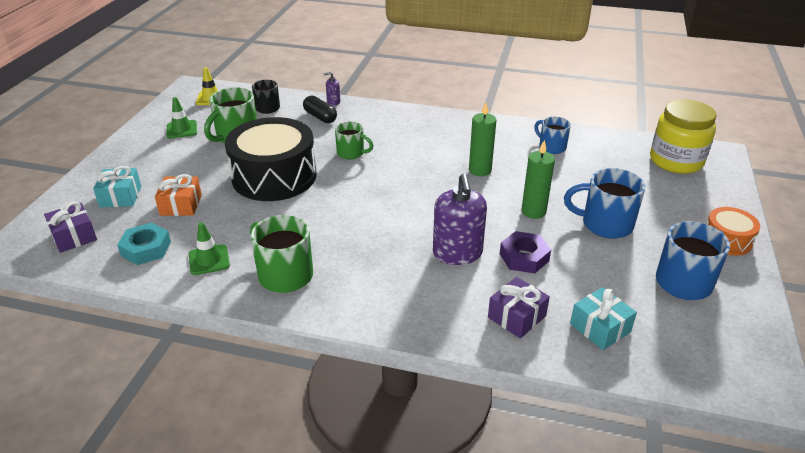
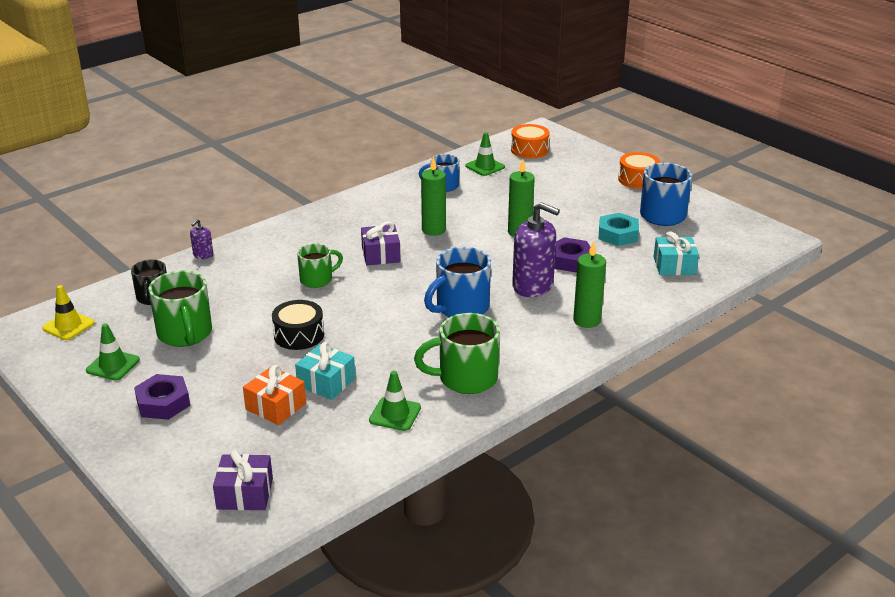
camera: 55 degrees left, 5 degrees down
turquoise gift [93,166,141,208] -> turquoise gift moved to [295,342,355,400]
turquoise nut [117,223,171,265] -> turquoise nut moved to [599,213,639,246]
black drum [225,117,317,201] -> black drum [272,300,324,350], size x0.49
black capsule [303,96,337,123] -> none
purple gift [488,277,550,339] -> purple gift moved to [361,222,401,265]
blue mug [564,168,645,239] -> blue mug moved to [424,247,491,317]
yellow jar [650,99,717,174] -> orange drum [511,124,550,158]
none -> purple nut [134,374,190,420]
none -> green traffic cone [465,132,505,176]
none -> green candle [573,241,606,328]

